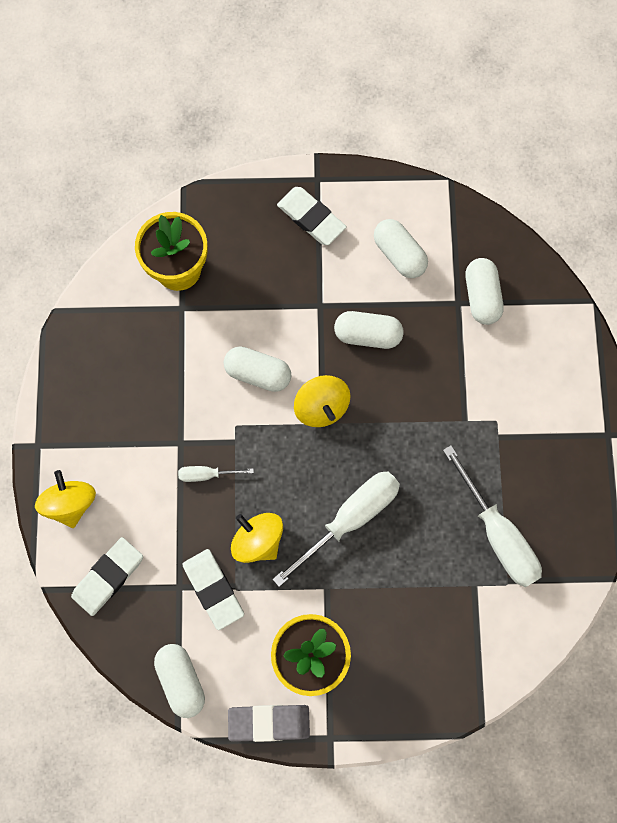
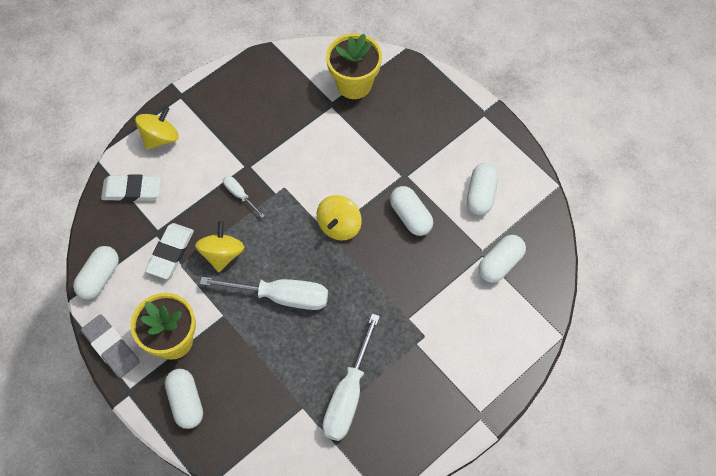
camera: 50 degrees right, 10 degrees down
white capsule [224,346,292,392] -> white capsule moved to [165,369,203,429]
white eraser [277,187,347,245] -> none

